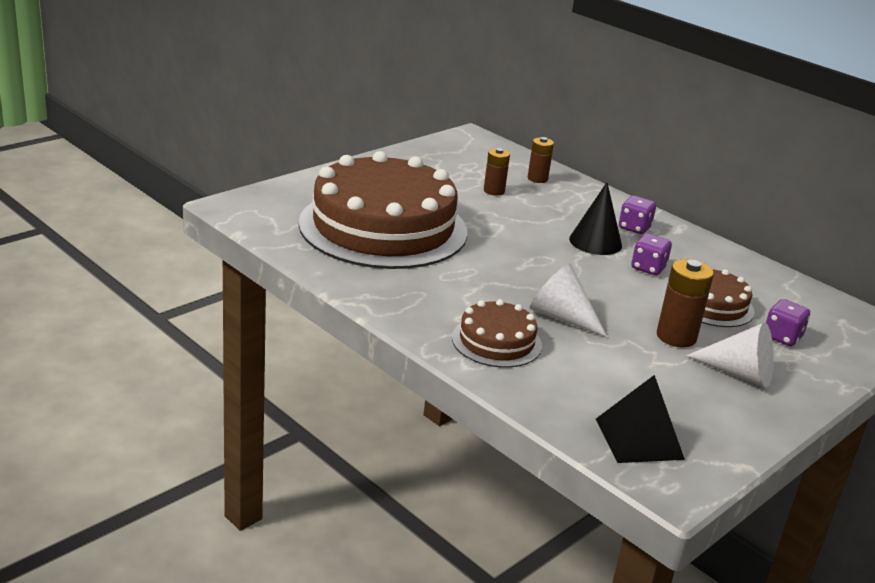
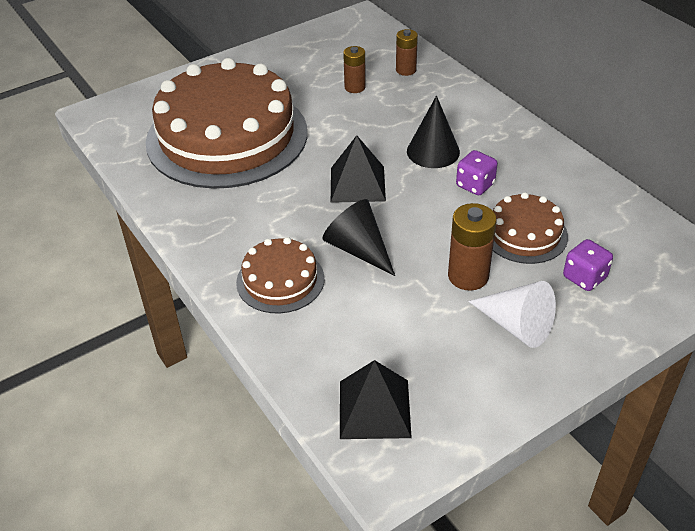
camera: 15 degrees right, 15 degrees up
white cone [530,264,607,337] -> black cone [323,199,395,276]
purple dice [619,196,656,234] -> none
none -> black pyramid [331,135,386,203]

